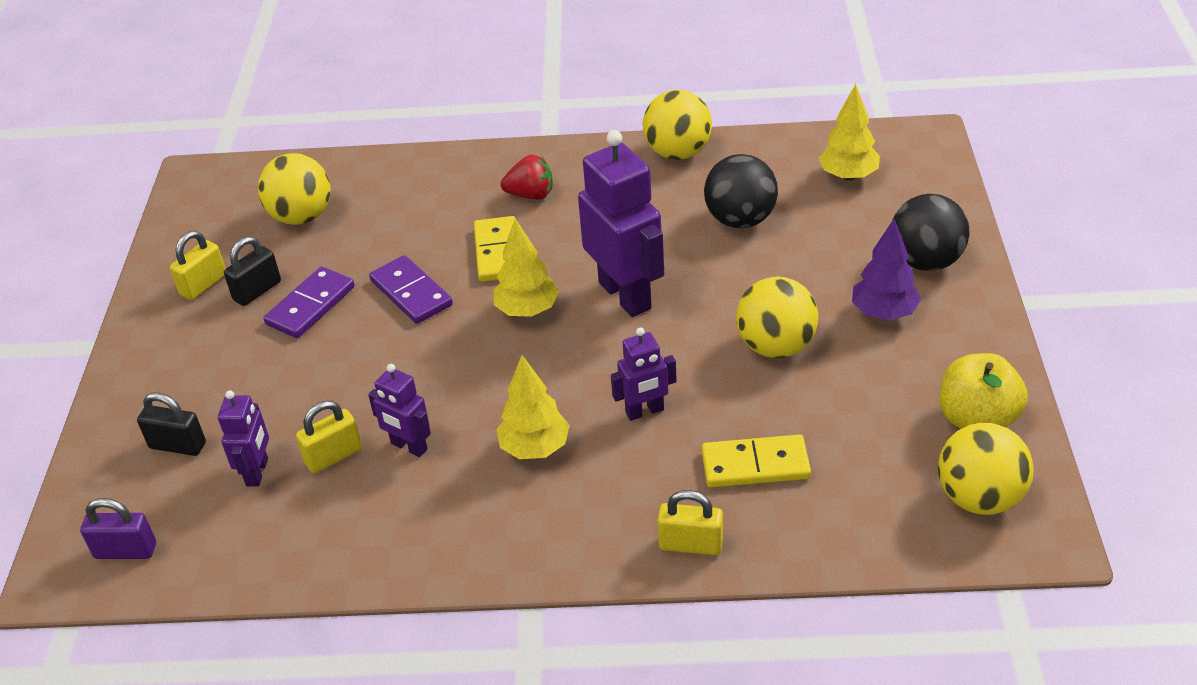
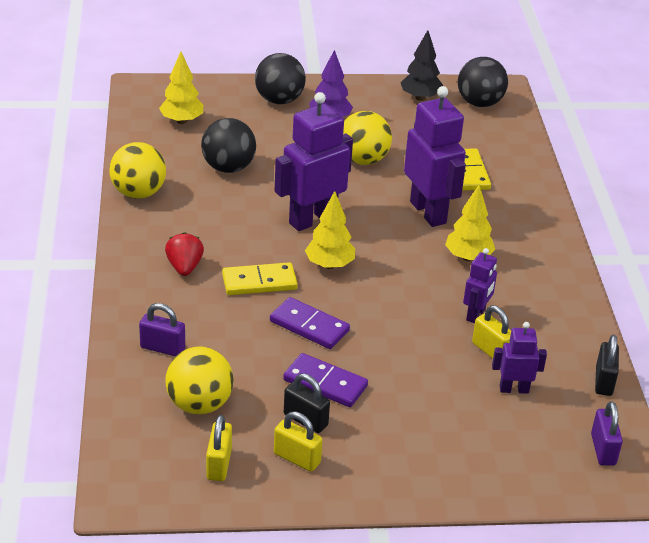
camera: 100 degrees left, 5 degrees down
black padlock [137,393,206,456] -> black padlock moved to [595,335,619,396]
purple domino [369,255,453,324] -> purple domino turned 75 degrees clockwise [270,297,350,349]
purple robot [611,328,677,421] -> purple robot [404,86,466,227], size x1.91
yellow padlock [657,490,723,555] -> yellow padlock moved to [206,415,232,481]
yellow ball [938,423,1033,515] -> black ball [458,57,508,107]
yellow apple [939,353,1028,429] -> black tree [400,30,443,101]
none -> purple padlock [139,303,185,357]

